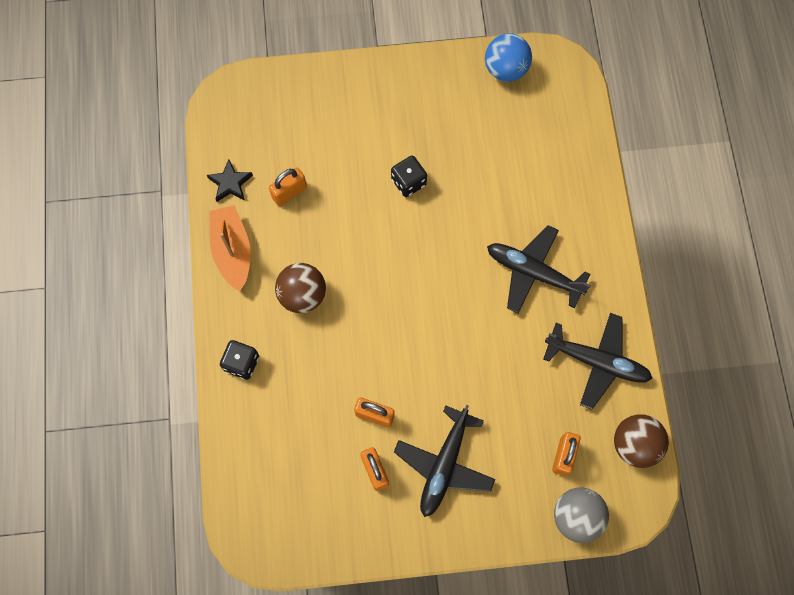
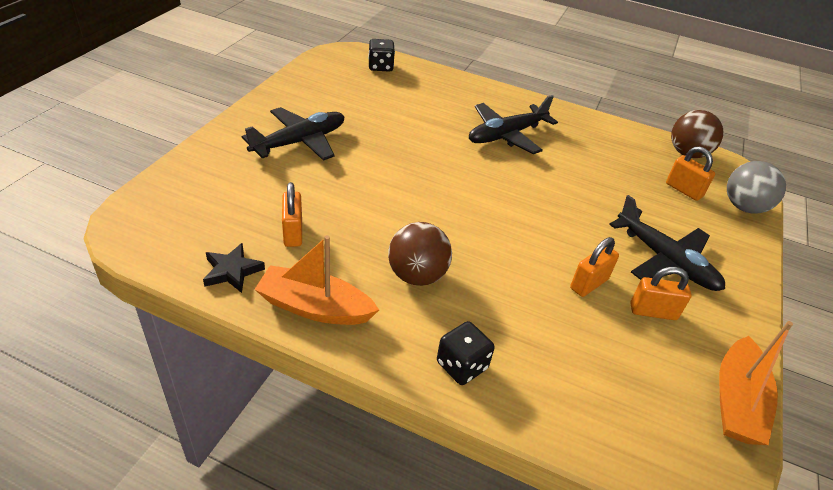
camera: 65 degrees left, 30 degrees down
black dice [391,156,427,197] -> black dice moved to [368,39,395,72]
blue ball [485,34,532,82] -> none
black plane [543,313,652,409] -> black plane moved to [241,107,344,161]
none -> orange boat [719,321,793,445]

